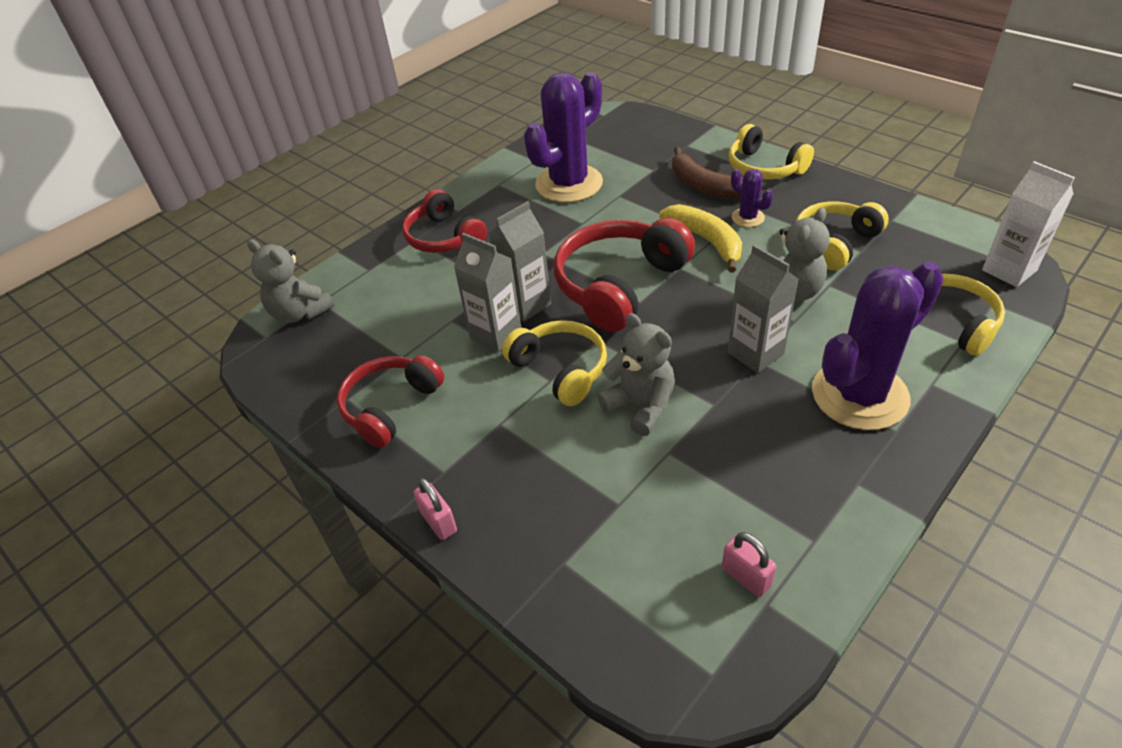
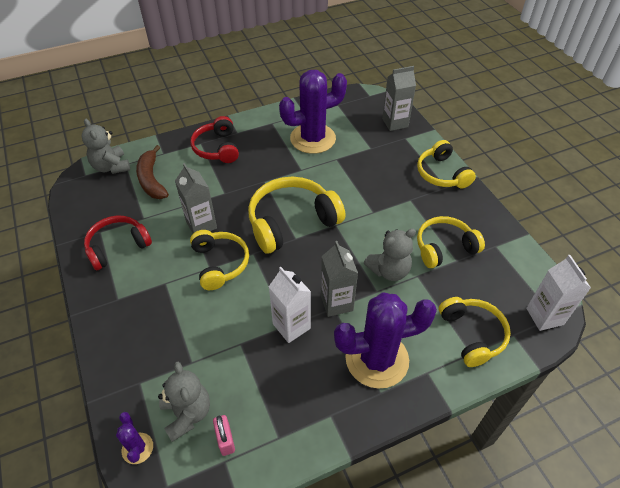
camera: 20 degrees right, 5 degrees up
pink padlock [413,478,457,540] -> none
grey carton [489,201,551,322] -> grey carton moved to [382,66,416,131]
red headphones [554,218,695,332] -> yellow headphones [248,177,345,254]
grey teddy bear [597,313,675,436] -> grey teddy bear moved to [158,362,210,442]
yellow banana [659,204,742,273] -> none
brown banana [672,147,743,199] -> brown banana moved to [136,145,169,199]
purple cactus [731,169,773,227] -> purple cactus moved to [116,412,153,464]
none -> white carton [269,267,311,343]

